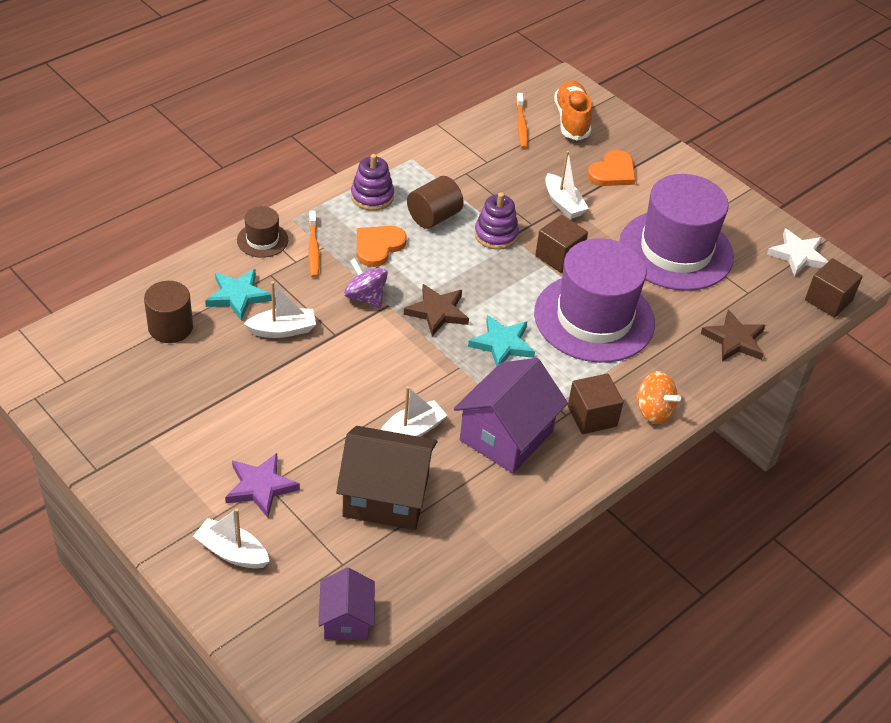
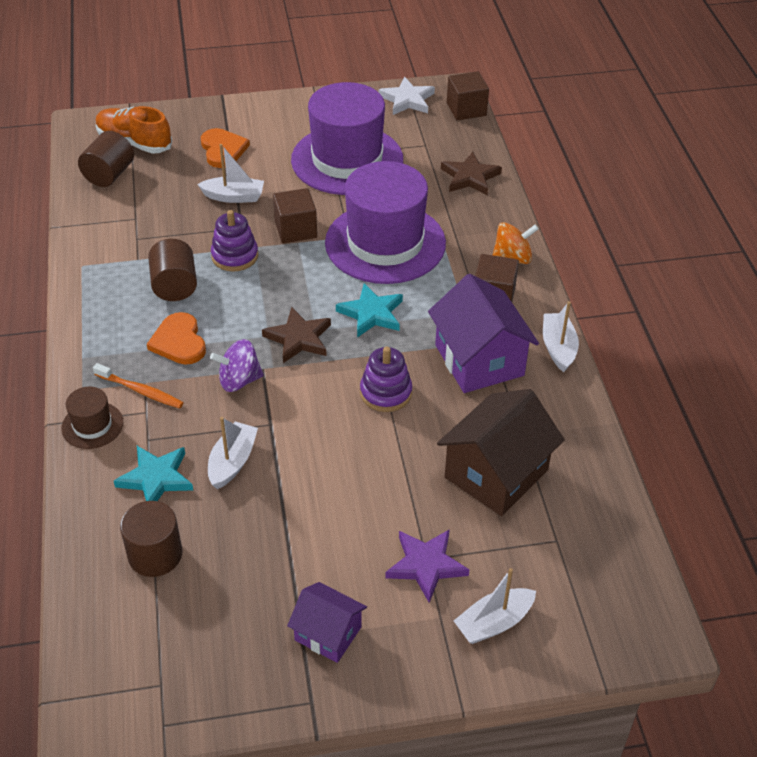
camera: 55 degrees left, 0 degrees up
purple house [319,568,375,640] -> purple house moved to [287,582,367,663]
purple stacking toy [351,154,394,211] -> purple stacking toy moved to [360,347,412,412]
white boat [381,386,447,437] -> white boat moved to [543,301,579,372]
orange toothbrush [516,93,528,149] -> brown cylinder [78,131,134,187]

